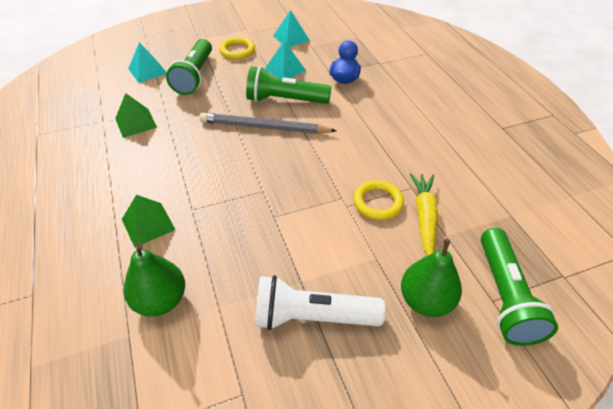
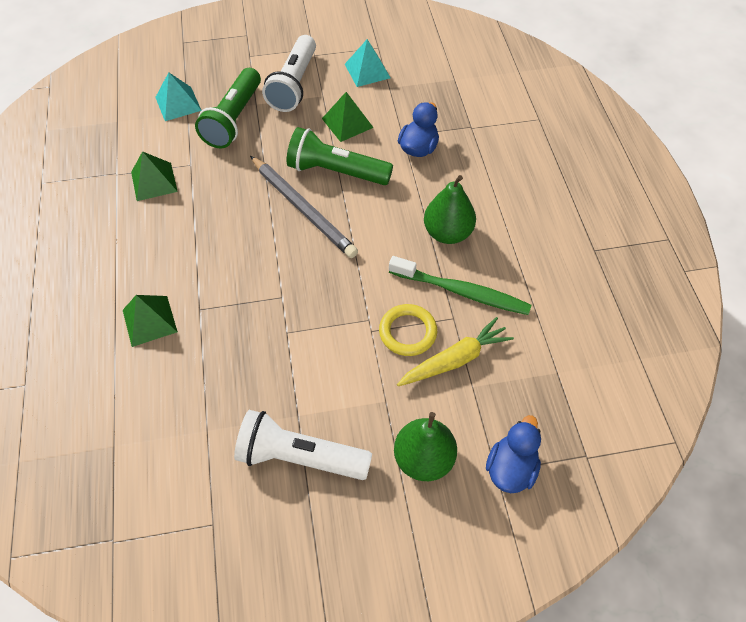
camera: 10 degrees right, 10 degrees up
green pear [124,243,185,317] -> green pear moved to [424,175,476,244]
grey pencil [199,113,337,134] -> grey pencil turned 150 degrees counterclockwise [250,156,358,258]
yellow ring [219,37,255,60] -> white flashlight [262,35,316,112]
turquoise pyramid [265,41,306,78] -> green pyramid [322,92,374,142]
yellow carrot [410,173,438,256] -> yellow carrot turned 45 degrees clockwise [397,317,514,386]
green flashlight [481,228,558,346] -> blue duck [486,415,541,493]
none -> green toothbrush [389,256,531,315]

